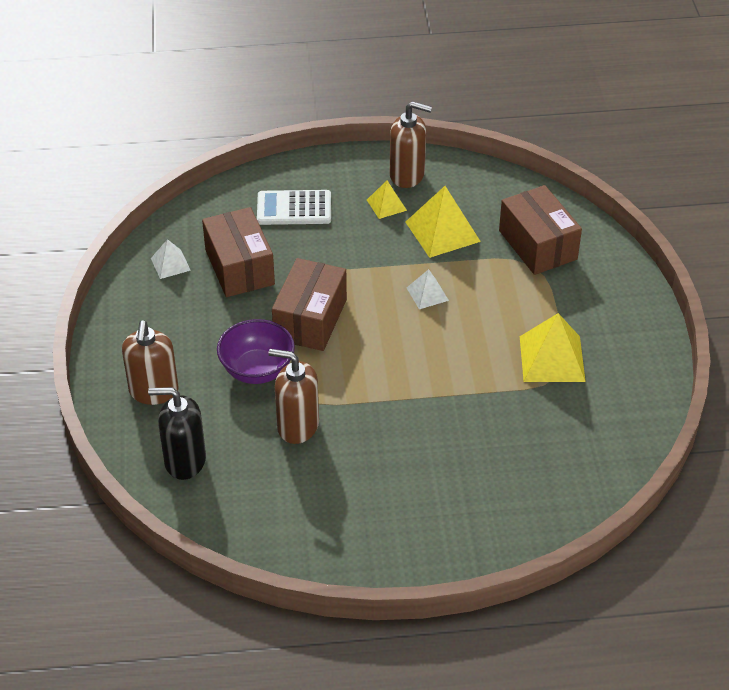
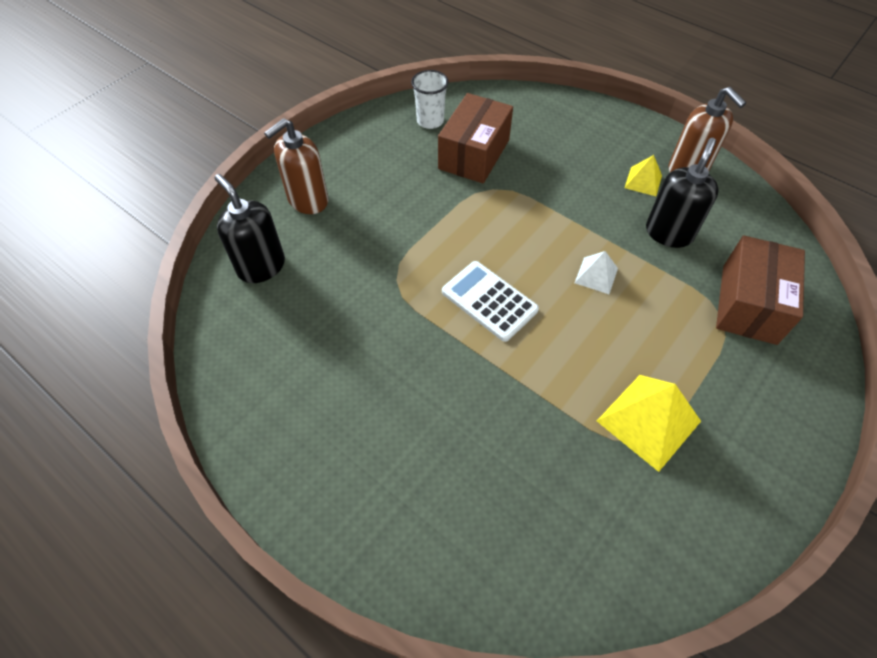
camera: 45 degrees right, 10 degrees up
white pyramid [151,239,191,279] -> white cup [411,70,449,129]
purple bowl [217,319,295,384] -> none
white calculator [257,190,331,225] -> white calculator moved to [442,261,539,342]
brown soap dispenser [268,349,319,444] -> none
brown box [272,258,347,351] -> none
yellow pyramid [406,186,481,258] -> black soap dispenser [646,138,719,248]

